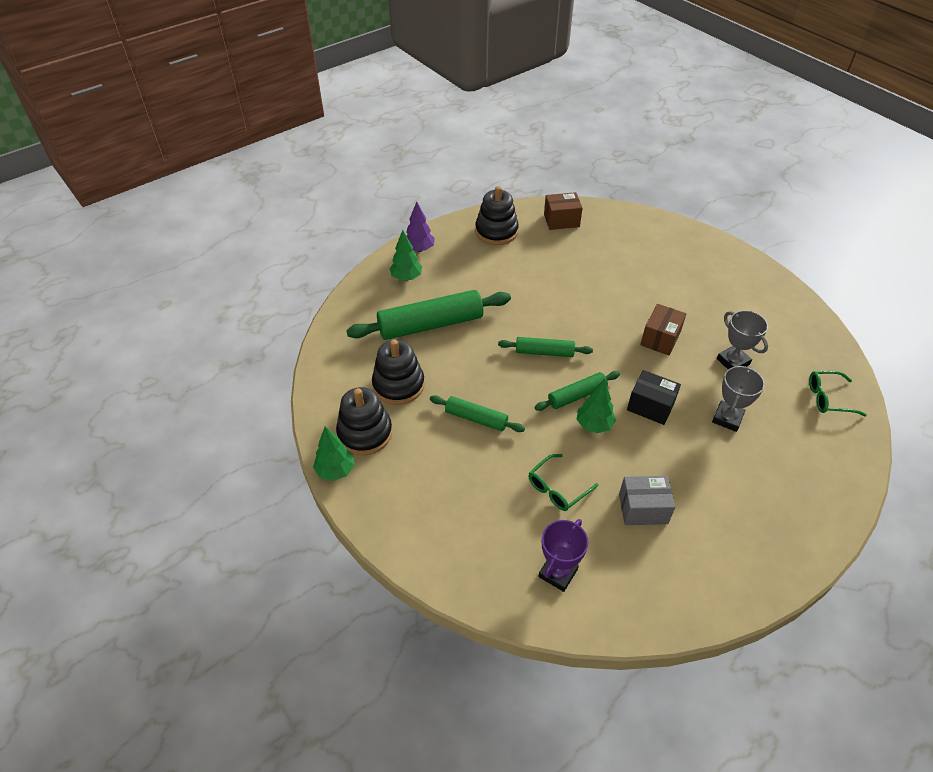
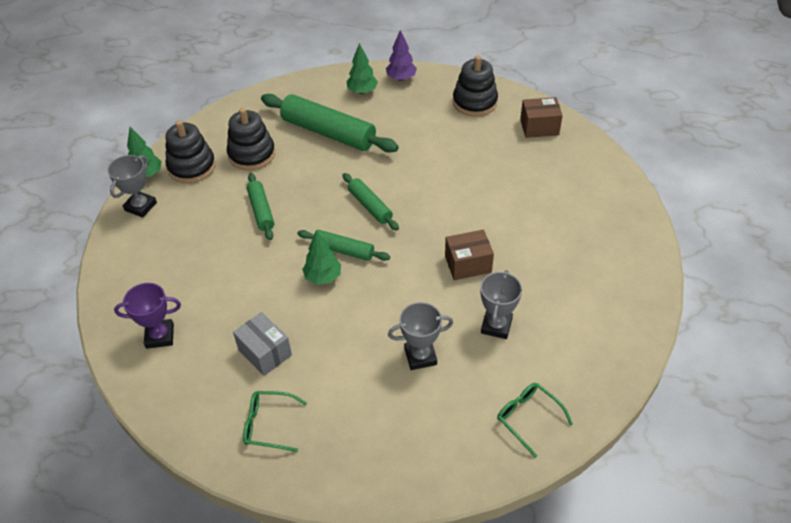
camera: 50 degrees right, 0 degrees up
green glasses [529,454,598,511] -> green glasses moved to [243,391,307,452]
brown box [544,192,583,230] -> brown box turned 45 degrees counterclockwise [520,97,563,138]
black box [627,370,681,425] -> none
none -> grey trophy [107,155,157,218]

